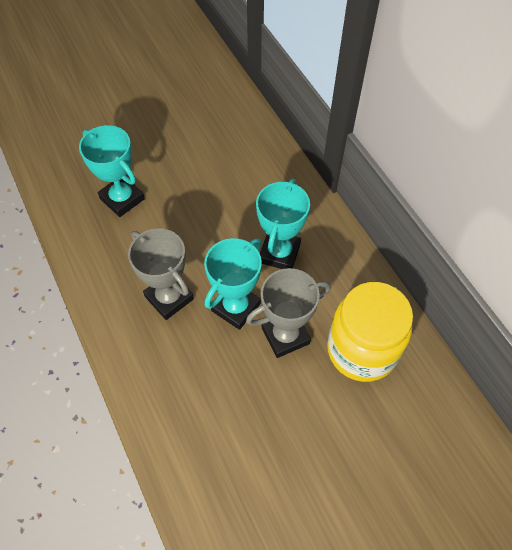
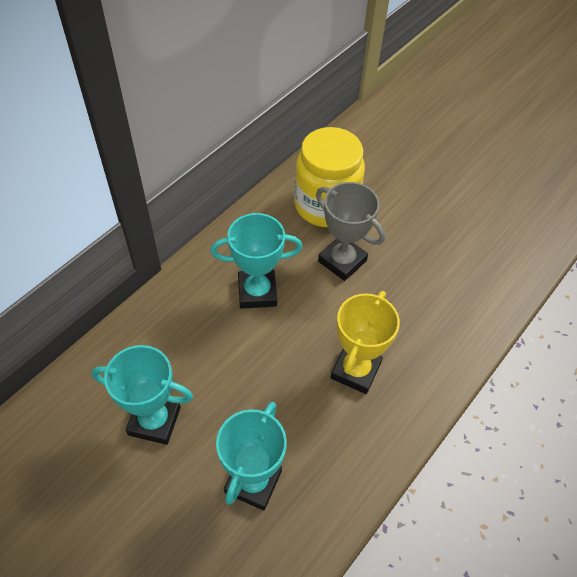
camera: 115 degrees left, 5 degrees down
grey trophy [128,228,194,320] -> yellow trophy [330,291,400,394]
turquoise trophy [204,238,262,330] -> turquoise trophy moved to [91,345,193,445]

